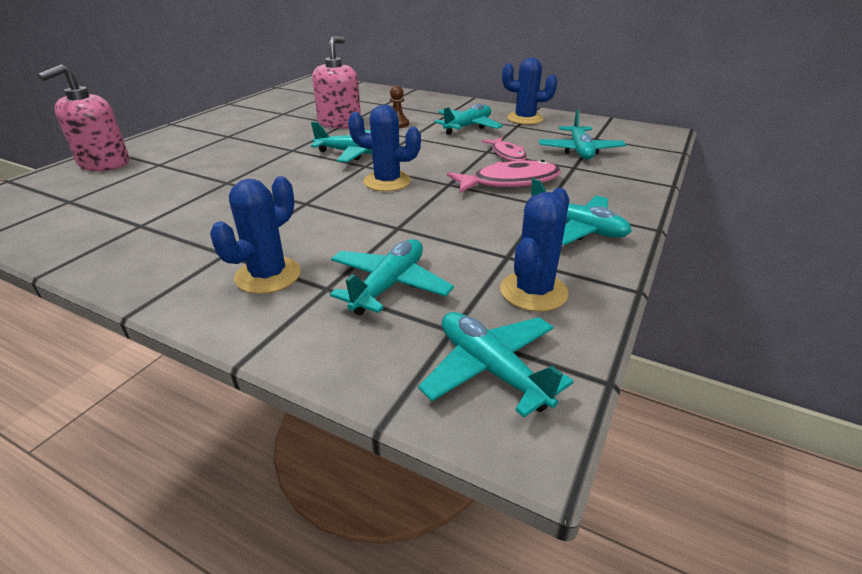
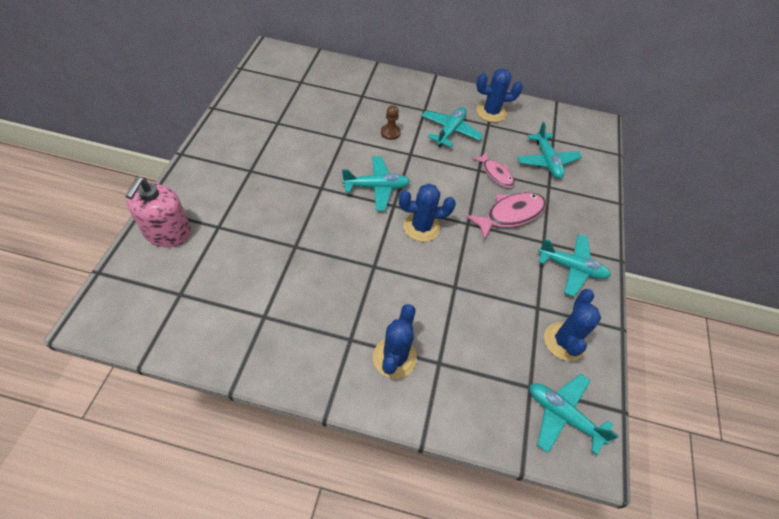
camera: 20 degrees left, 20 degrees up
pink soap dispenser [312,37,361,129] -> none
turquoise plane [330,239,454,316] -> none

